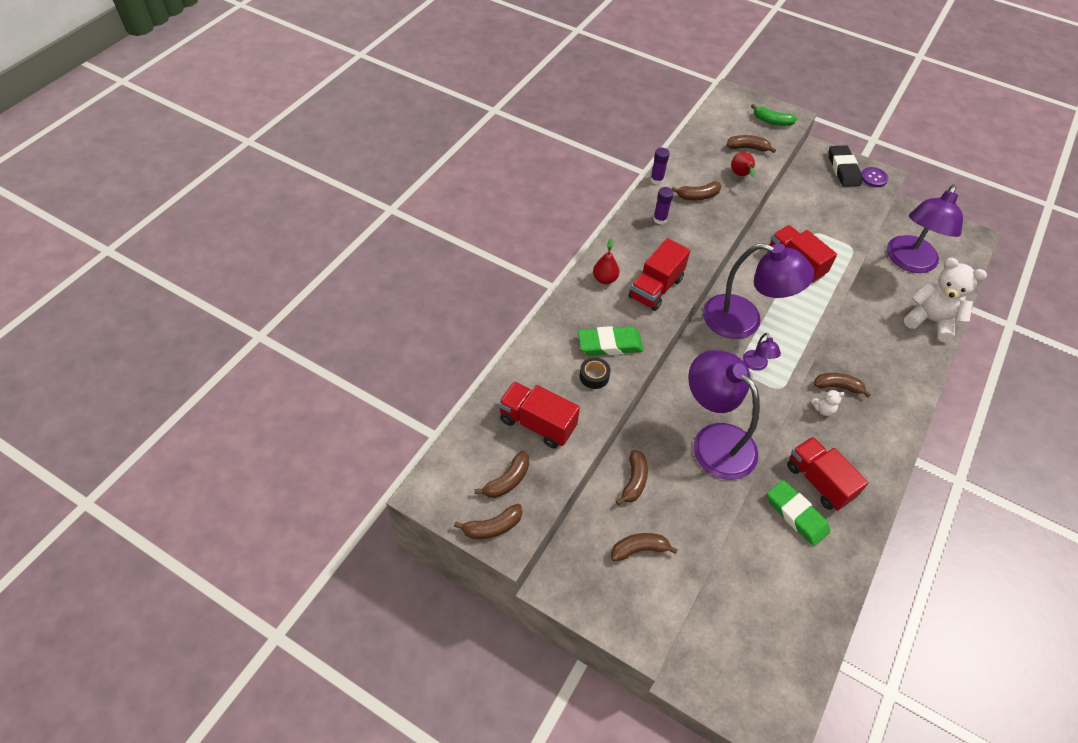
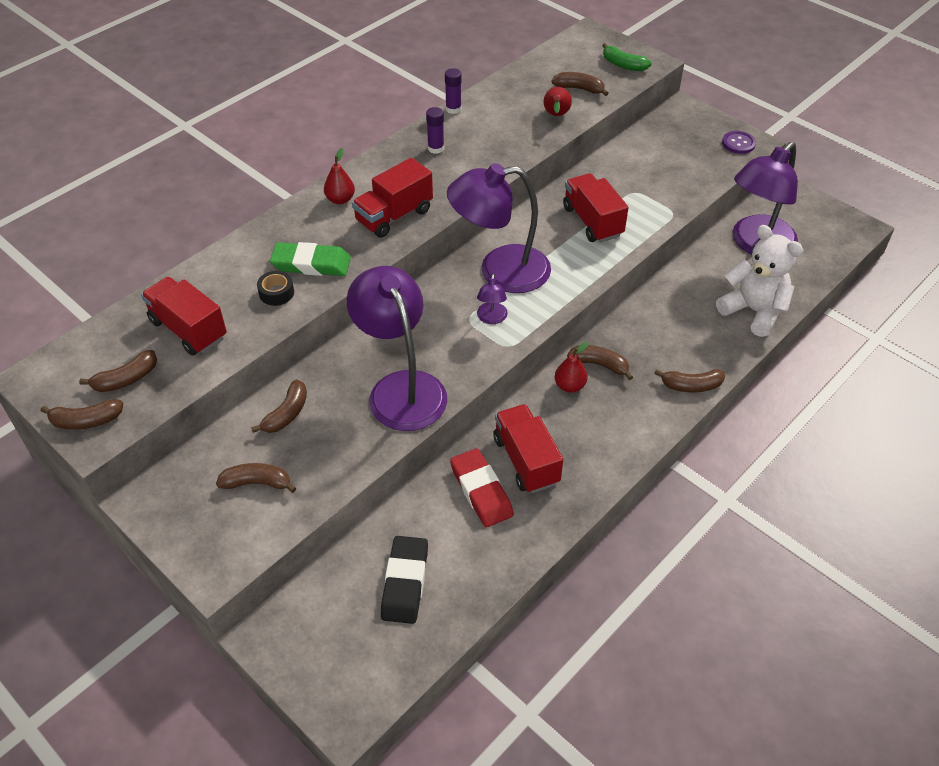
camera: 15 degrees right, 5 degrees down
brown banana [672,181,721,200] -> brown banana moved to [654,369,725,392]
purple lamp [703,243,814,339] -> purple lamp turned 135 degrees clockwise [447,163,551,293]
green eraser [767,480,830,546] -> red eraser [450,448,514,527]
white teddy bear [811,389,845,416] -> red pear [555,342,589,393]
black eraser [829,145,862,187] -> black eraser moved to [381,536,428,624]

